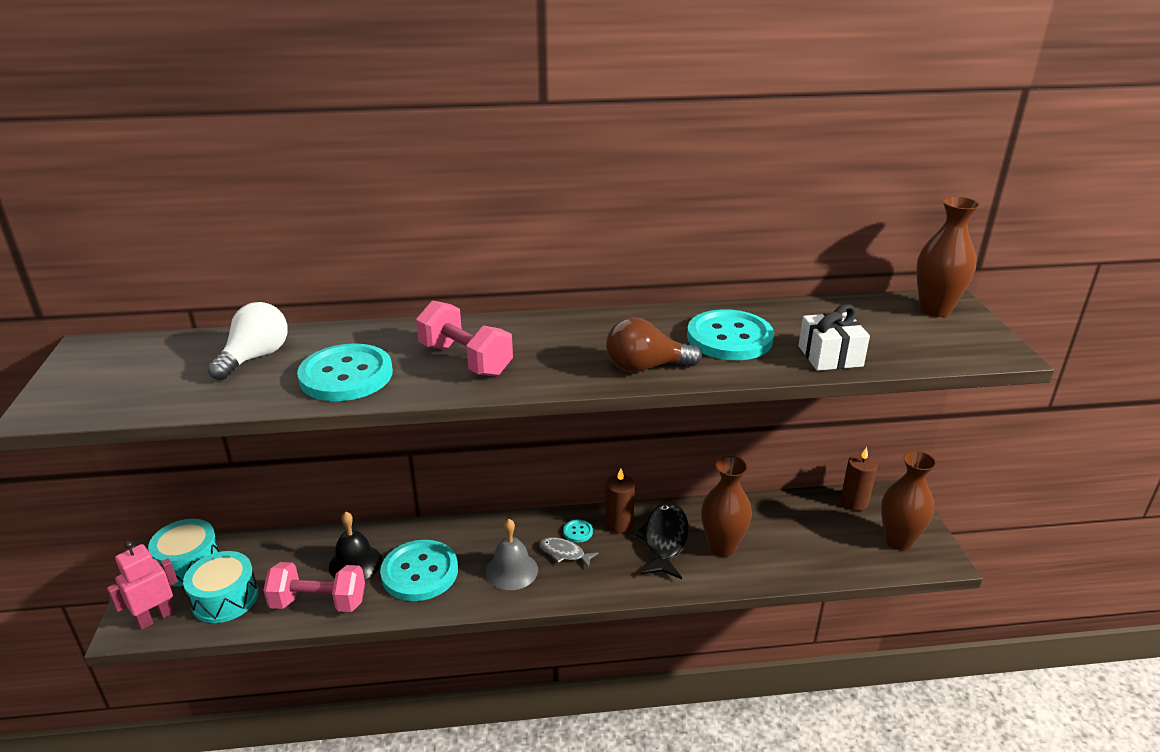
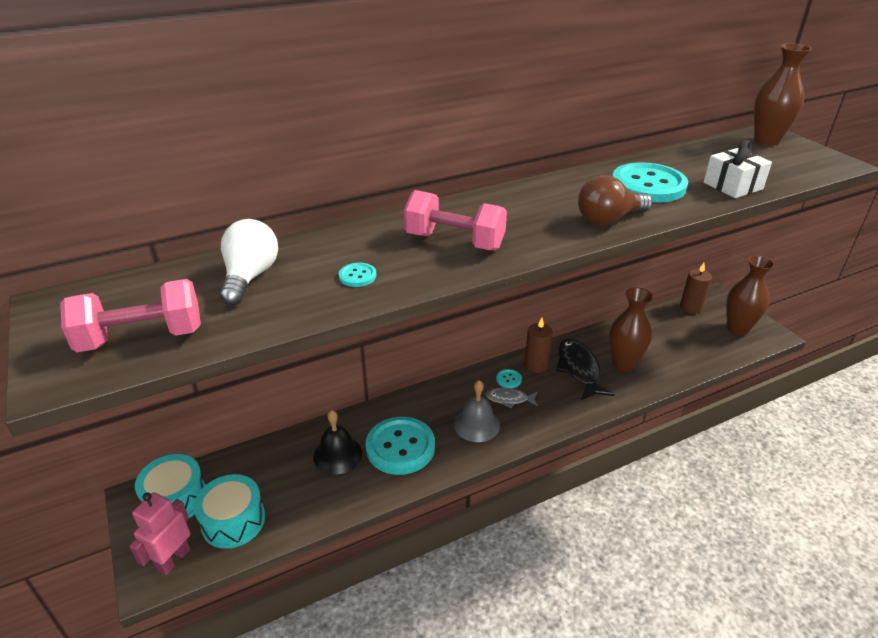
camera: 20 degrees left, 5 degrees up
pink dumbbell [263,562,365,612] -> pink dumbbell moved to [60,279,201,352]
turquoise button [297,343,393,401] -> turquoise button [339,263,376,287], size x0.41

